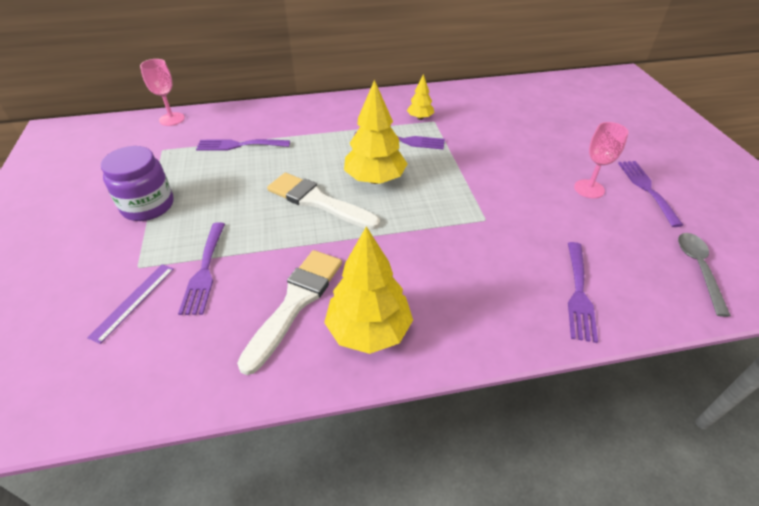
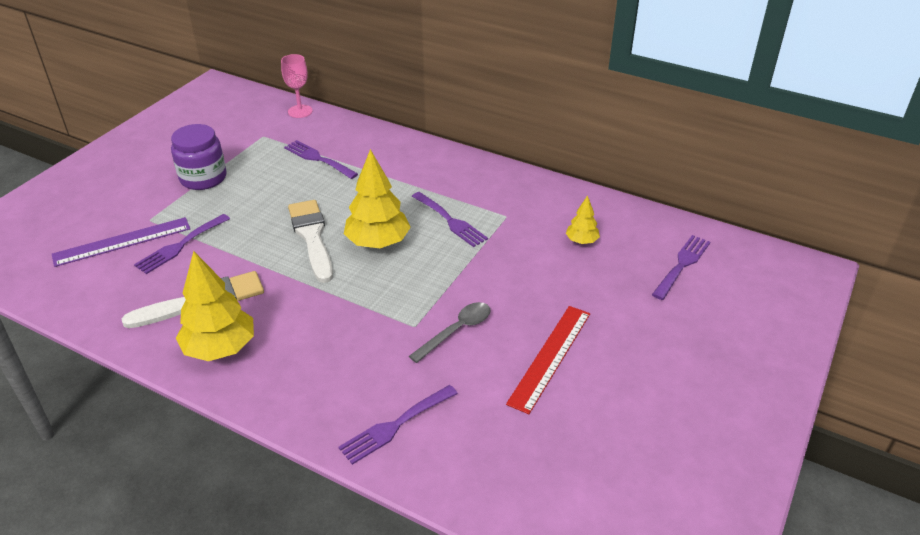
camera: 40 degrees right, 5 degrees down
purple ruler [87,264,174,344] -> purple ruler [52,217,190,267], size x1.57
yellow tree [407,74,434,120] -> yellow tree moved to [566,195,600,244]
pink goblet [574,122,629,198] -> red ruler [506,306,590,414]
purple fork [618,161,683,227] -> purple fork moved to [652,235,710,300]
grey spoon [678,233,731,317] -> grey spoon moved to [409,302,491,363]

